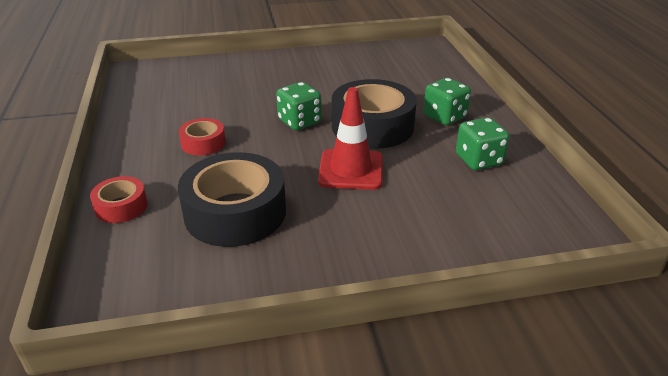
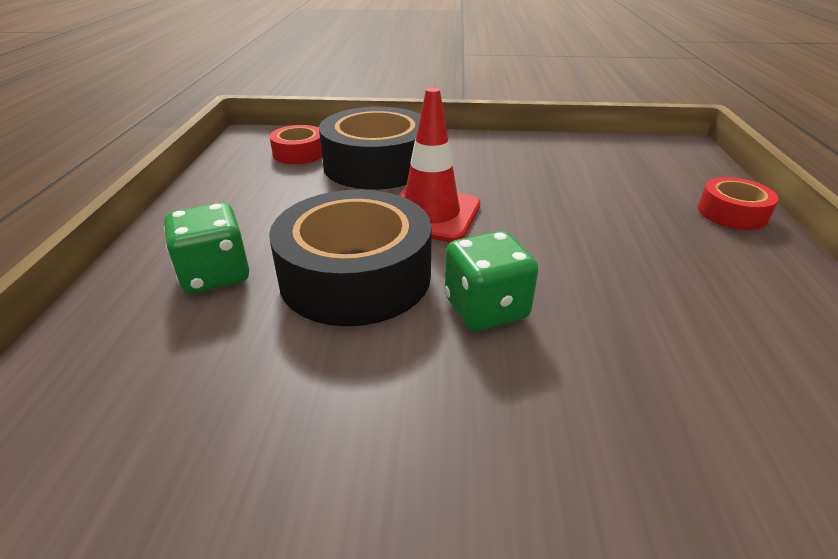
camera: 165 degrees left, 0 degrees up
black tape [178,152,286,247] -> black tape moved to [319,107,421,190]
red tape [179,118,226,156] -> red tape moved to [269,125,322,164]
green dice [456,117,510,170] -> none

